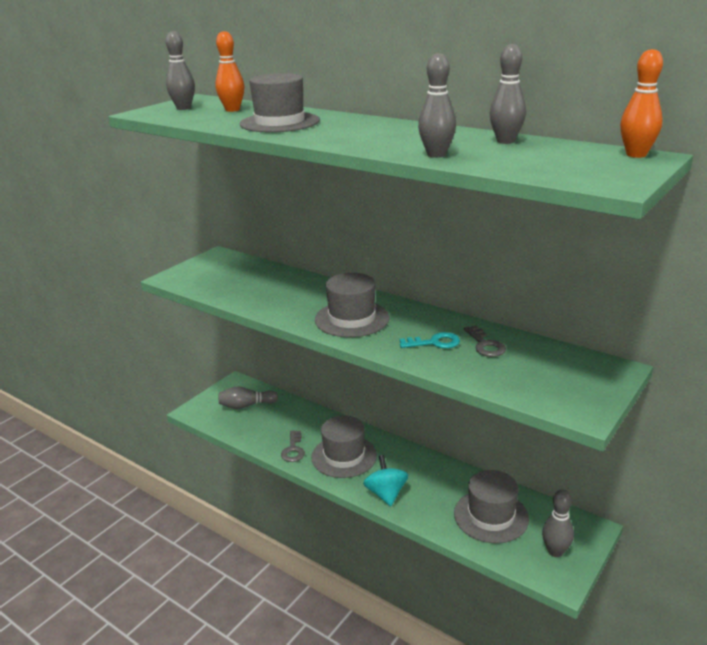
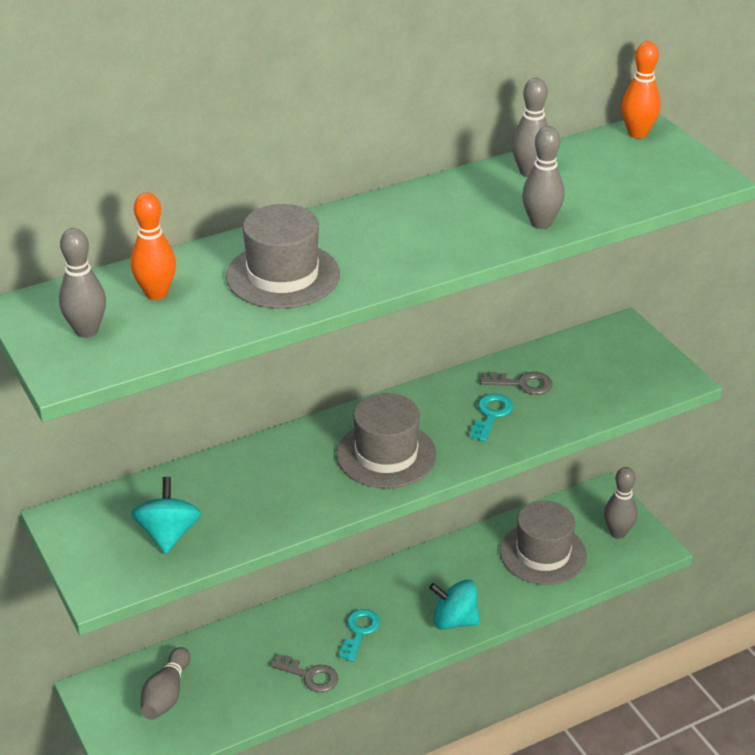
camera: 65 degrees left, 10 degrees up
grey hat [311,415,377,478] -> turquoise key [339,609,380,662]
none -> turquoise spinning top [131,477,201,554]

